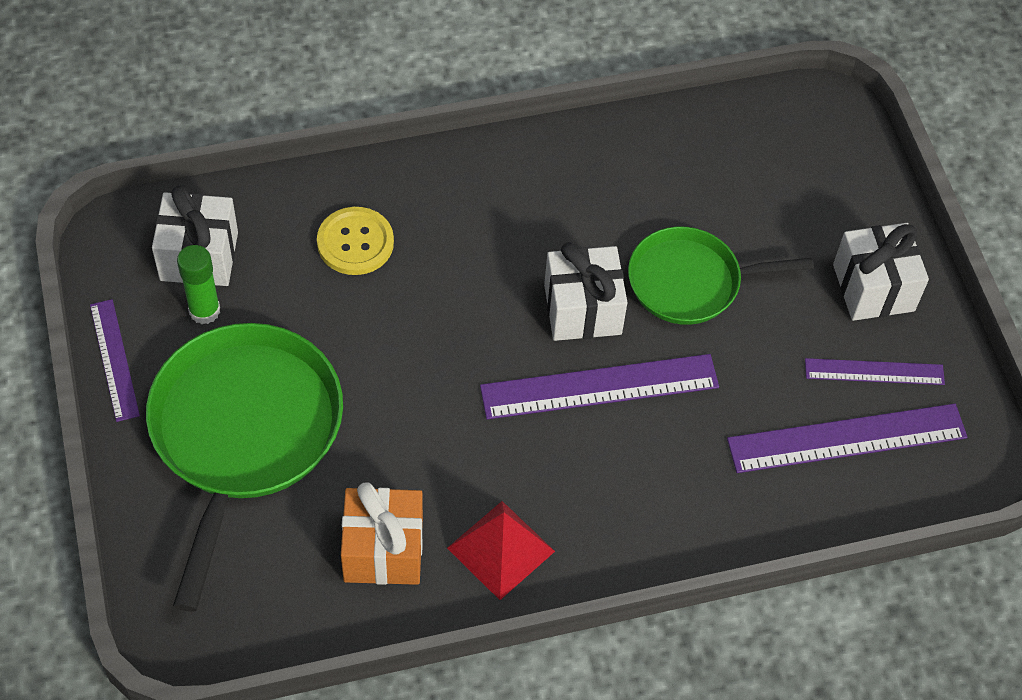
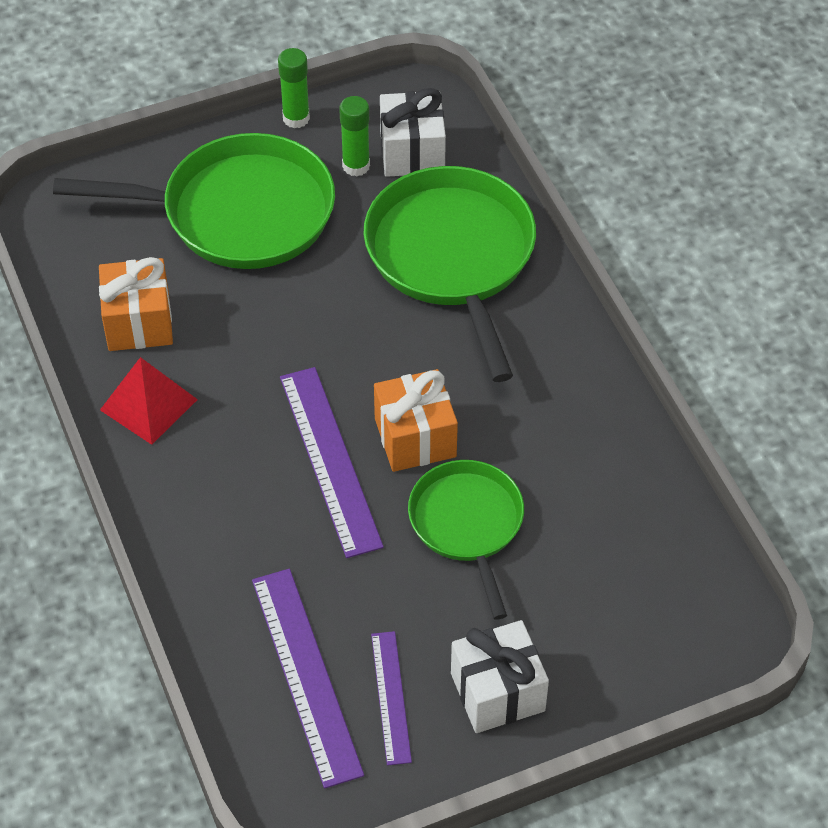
camera: 85 degrees right, 5 degrees down
purple ruler [90,299,140,422] -> green glue stick [278,48,310,128]
yellow button [317,207,394,275] -> green pan [364,166,536,382]
white gift [544,242,628,341] -> orange gift [374,369,458,472]

